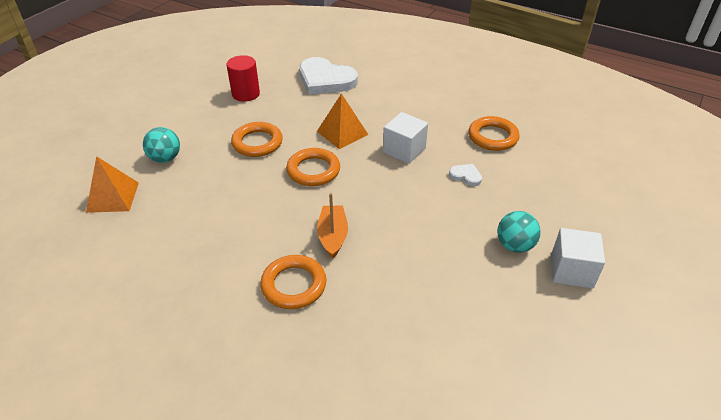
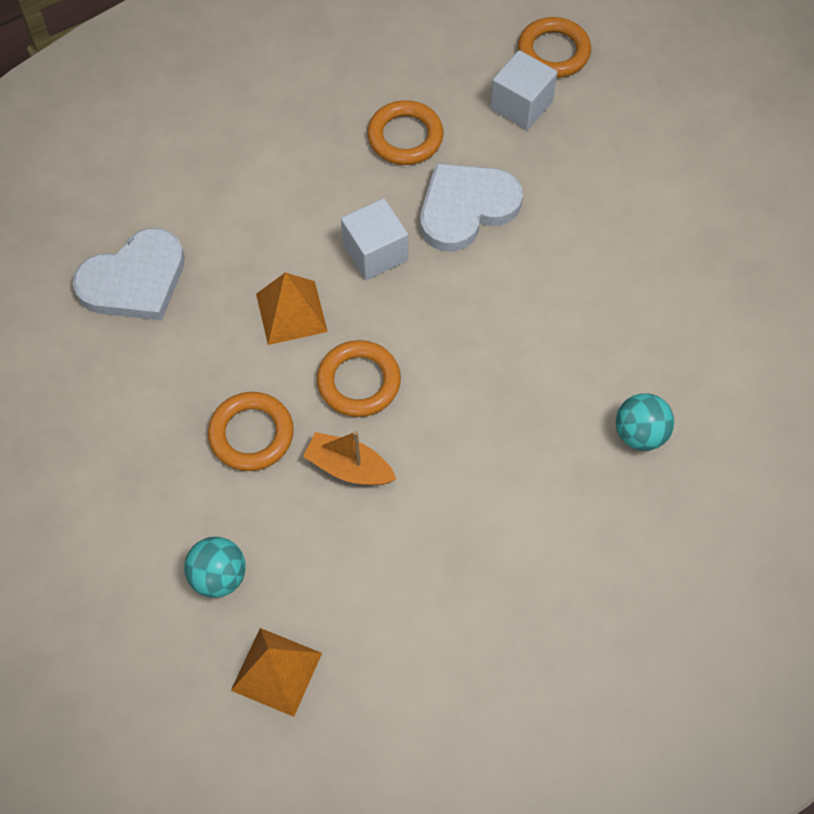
camera: 65 degrees left, 20 degrees up
red cylinder [227,55,260,102] -> none
orange ring [260,255,326,309] -> orange ring moved to [518,17,591,78]
orange boat [317,193,348,258] -> orange boat moved to [303,431,396,485]
white heart [449,164,482,186] -> white heart [420,163,523,252], size x2.30
turquoise ball [497,211,541,253] -> turquoise ball moved to [616,393,674,451]
white cube [551,228,605,288] -> white cube moved to [490,50,557,130]

